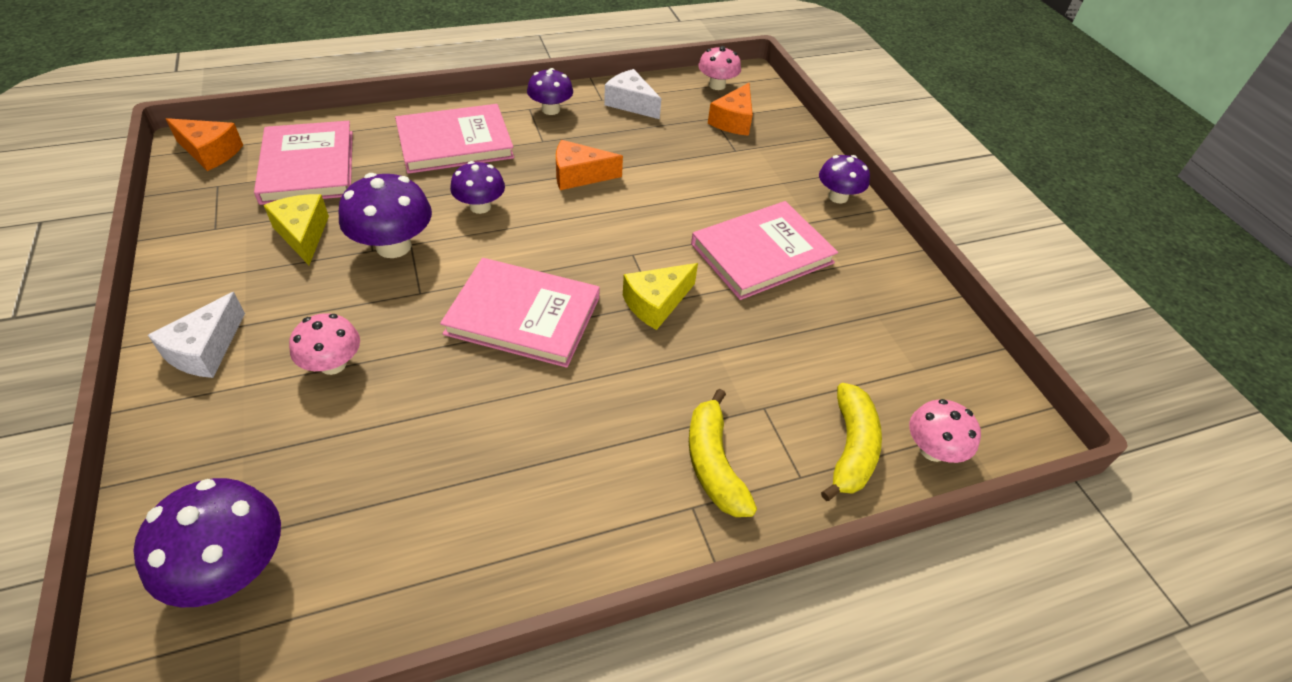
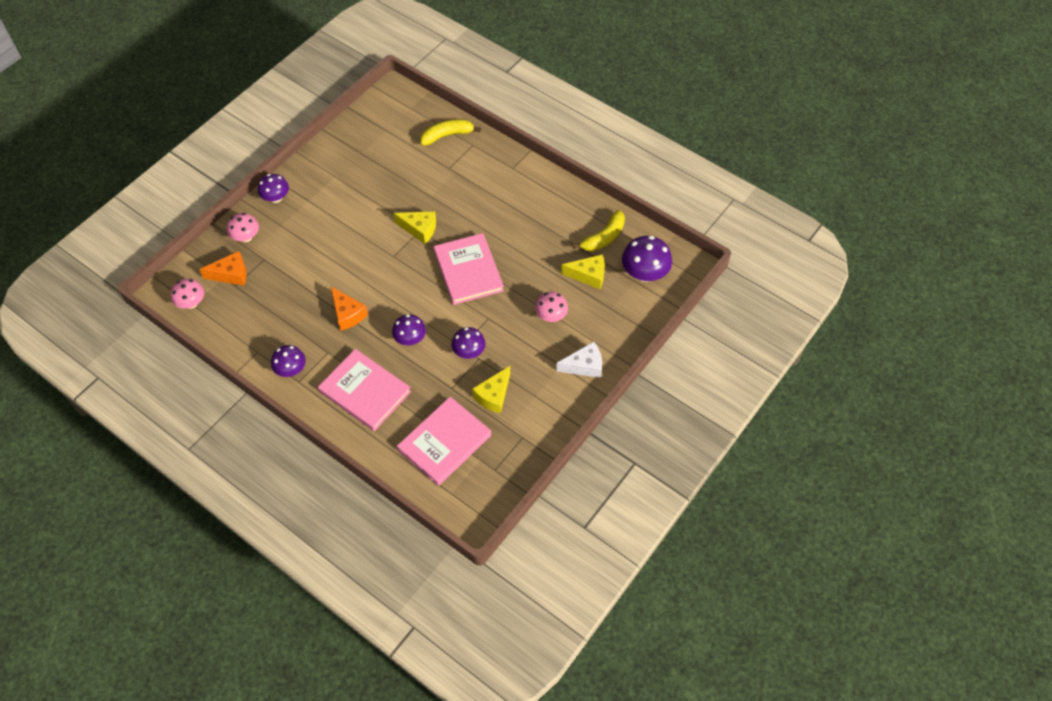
camera: 120 degrees left, 10 degrees up
orange cheese [166,118,243,171] -> none
purple mushroom [338,173,432,258] -> purple mushroom [451,327,486,359], size x0.65
white cheese [604,69,661,119] -> none
yellow banana [689,389,757,517] -> yellow banana moved to [573,210,625,252]
pink book [691,201,838,300] -> none
pink mushroom [909,399,981,463] -> pink mushroom moved to [227,213,259,242]
none -> yellow cheese [561,254,605,289]

